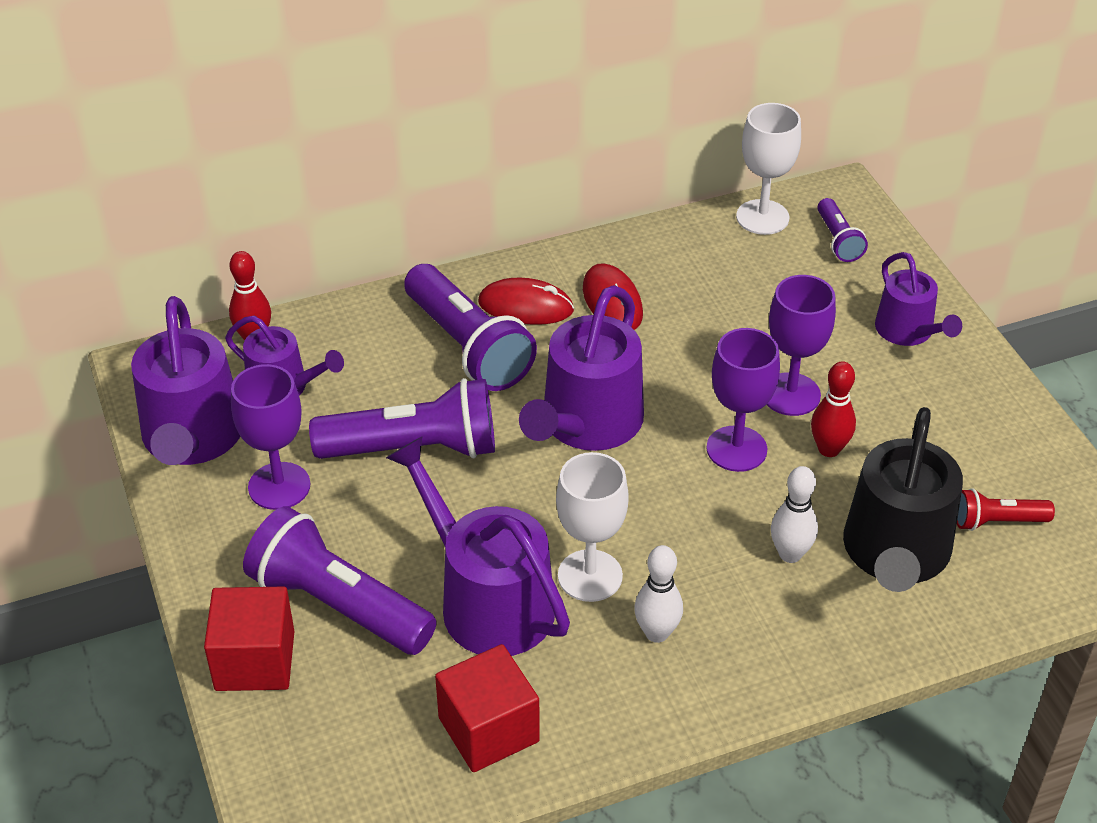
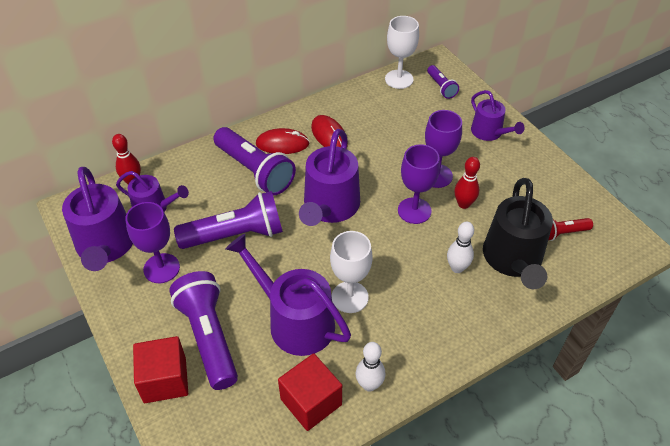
camera: 10 degrees left, 5 degrees up
purple flashlight [243,506,437,655] -> purple flashlight turned 45 degrees clockwise [169,271,238,390]
white bowling pin [634,545,683,643] -> white bowling pin moved to [356,342,385,392]

